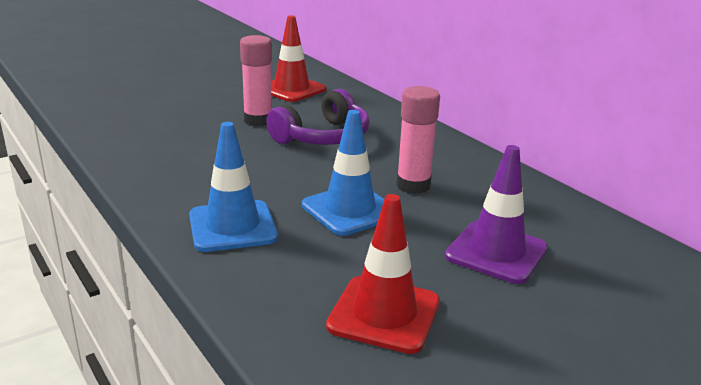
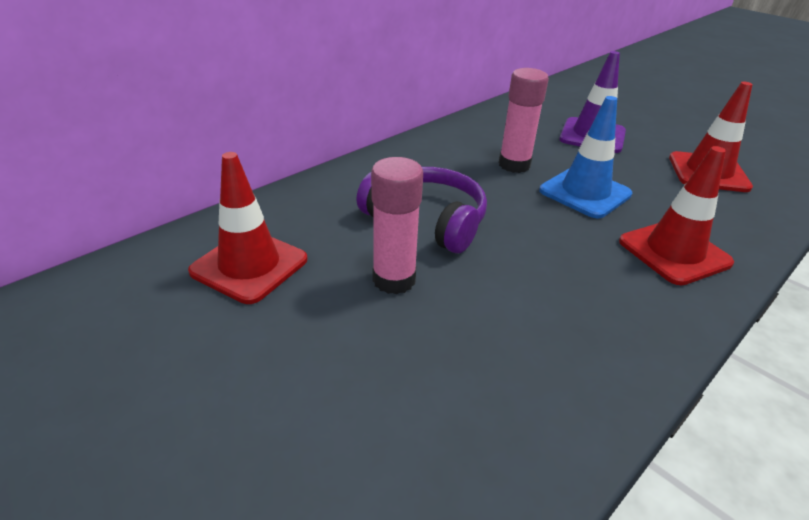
camera: 100 degrees left, 10 degrees up
blue traffic cone [189,122,278,252] -> red traffic cone [619,146,734,285]

